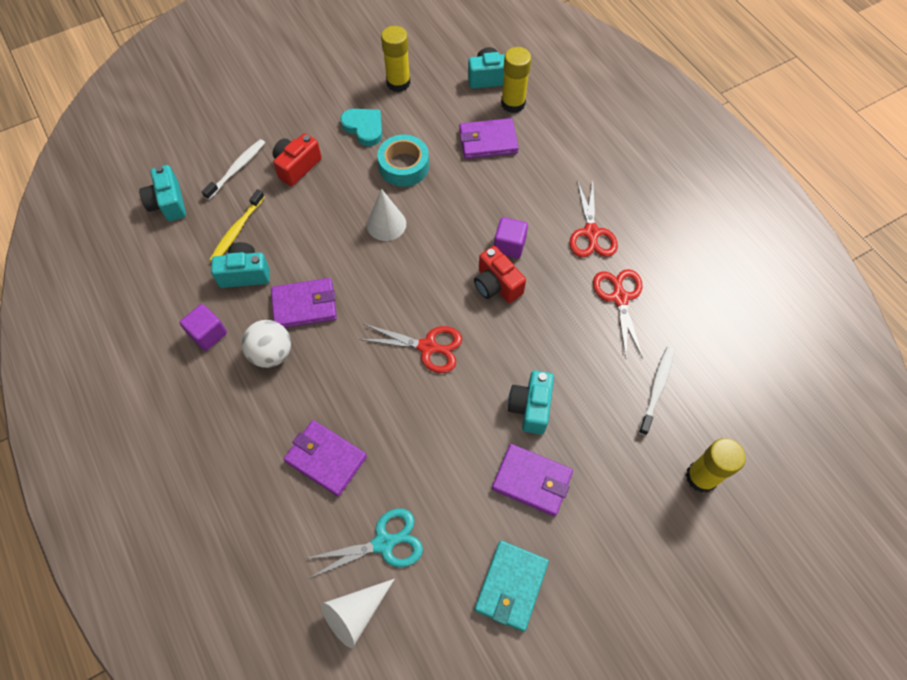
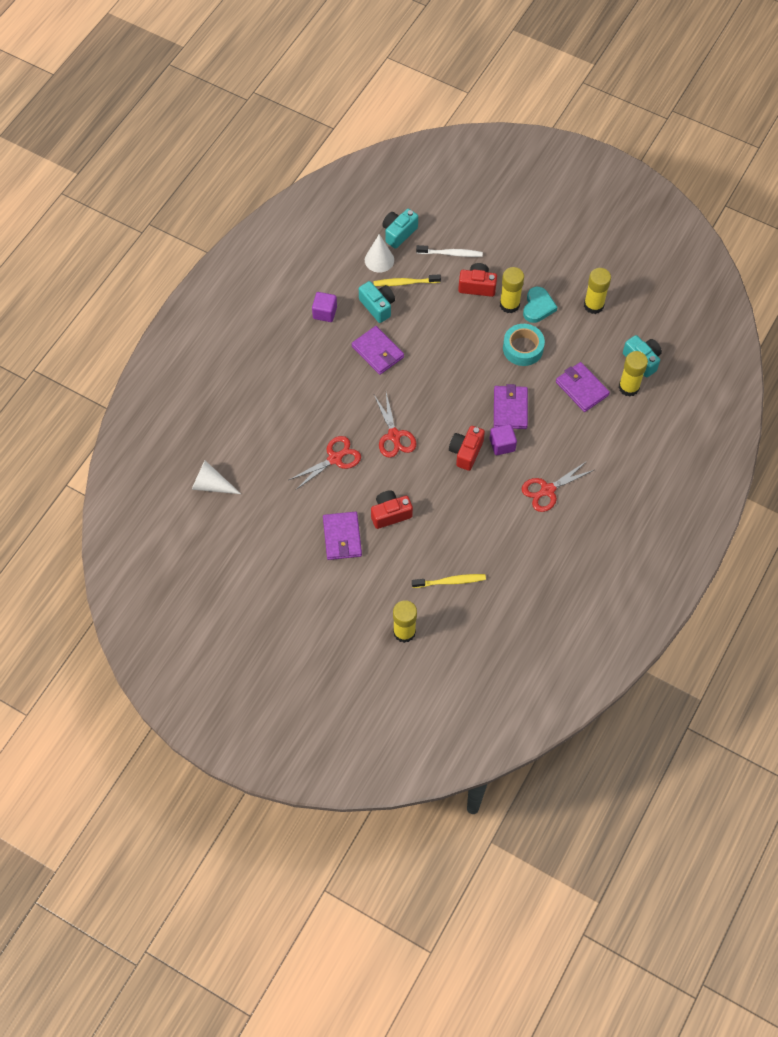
camera: 60 degrees right, 0 degrees up
white ball [242,320,291,368] -> none
purple wallet [284,420,367,496] -> purple wallet moved to [494,384,528,429]
turquoise scissors [304,508,423,579] -> none
white cone [367,189,406,241] -> white cone moved to [365,234,394,273]
turquoise wallet [475,540,549,632] -> none
turquoise camera [508,370,554,434] -> red camera [371,490,413,529]
red scissors [593,269,643,358] -> red scissors moved to [289,436,361,490]
white toothbrush [639,347,674,436] -> yellow toothbrush [412,574,486,588]
none -> yellow glue stick [500,267,524,313]

